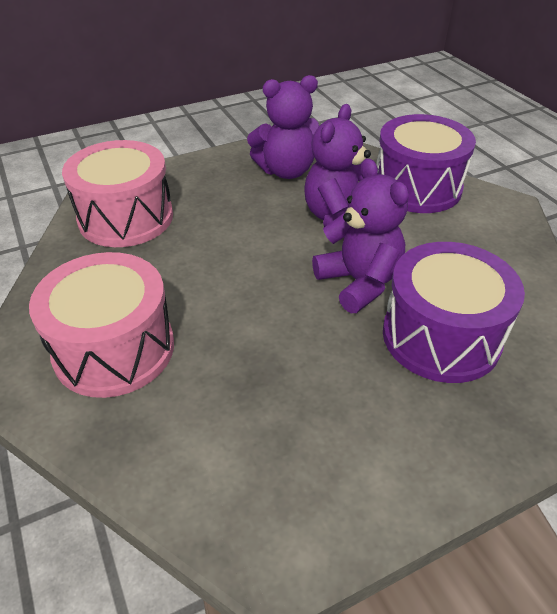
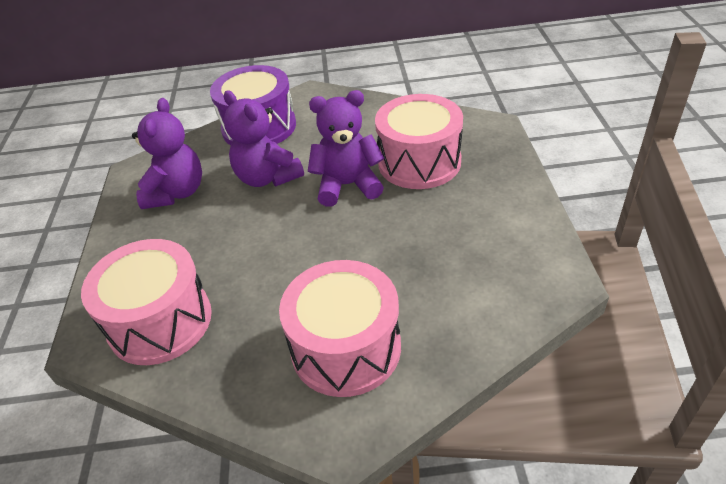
camera: 65 degrees left, 0 degrees up
purple drum [383,242,525,383] -> pink drum [375,94,463,189]

